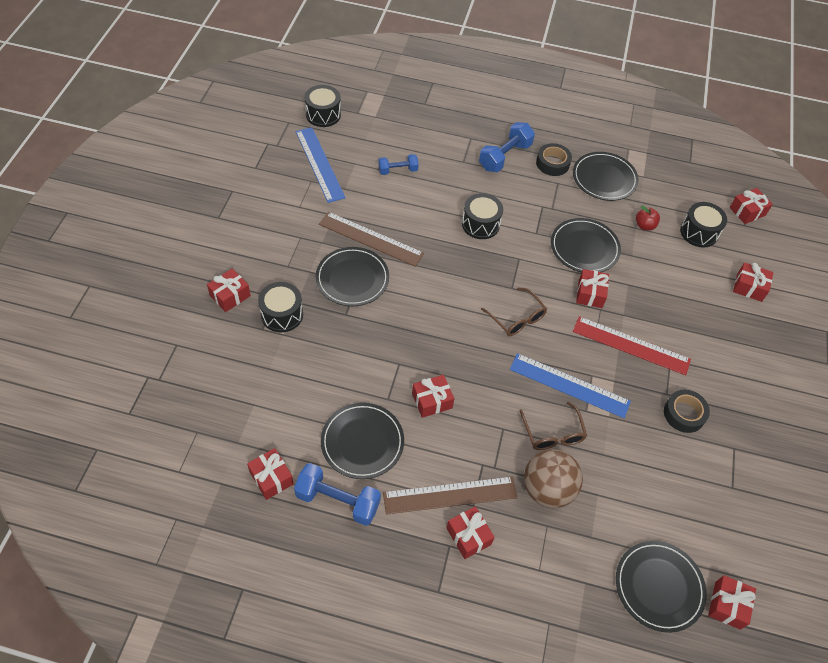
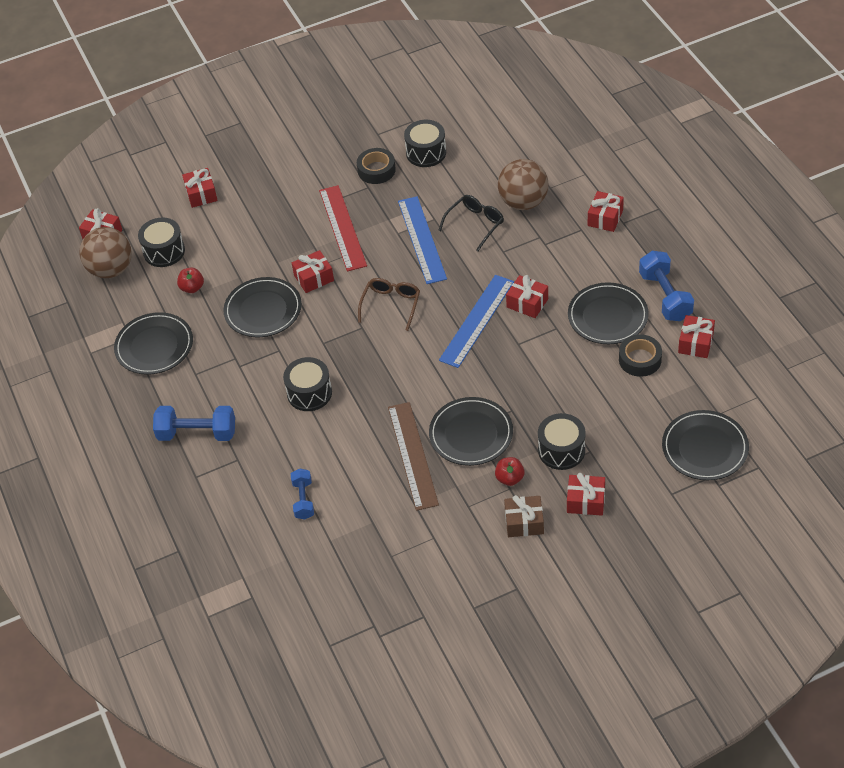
camera: 120 degrees left, 5 degrees down
blue ruler [296,127,345,203] -> blue ruler moved to [439,275,514,368]
black drum [304,85,341,127] -> black drum moved to [404,120,446,167]
blue dumbbell [378,154,419,175] -> blue dumbbell turned 45 degrees clockwise [291,468,314,519]
brown ruler [383,476,518,515] -> none
brown glasses [520,401,587,450] -> black glasses [438,195,504,251]
black tape [536,143,572,176] -> black tape moved to [619,334,662,377]
black plate [616,541,707,633] -> black plate moved to [662,410,749,480]
red gift [708,575,756,630] -> none
none -> brown ball [79,227,132,278]
none -> red apple [495,457,525,486]
none -> brown gift [504,495,544,537]

